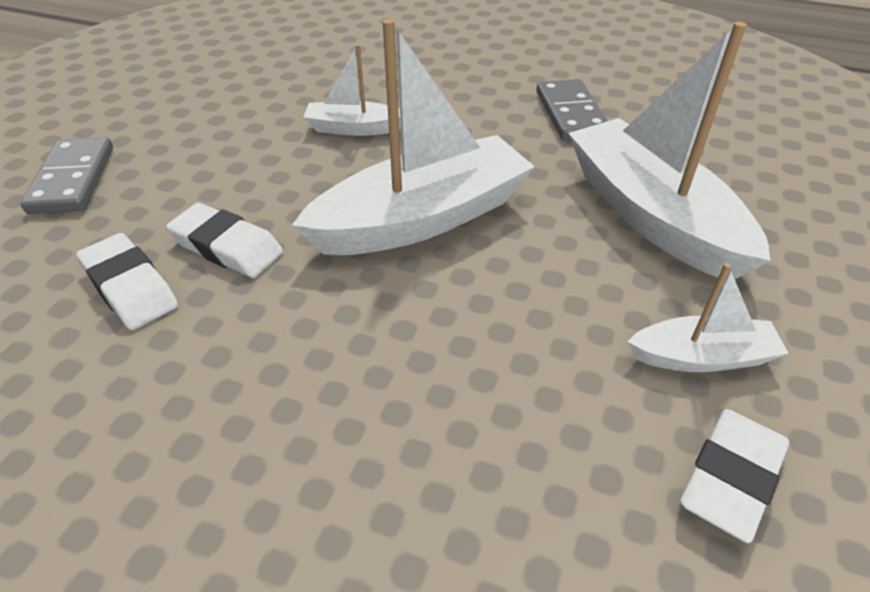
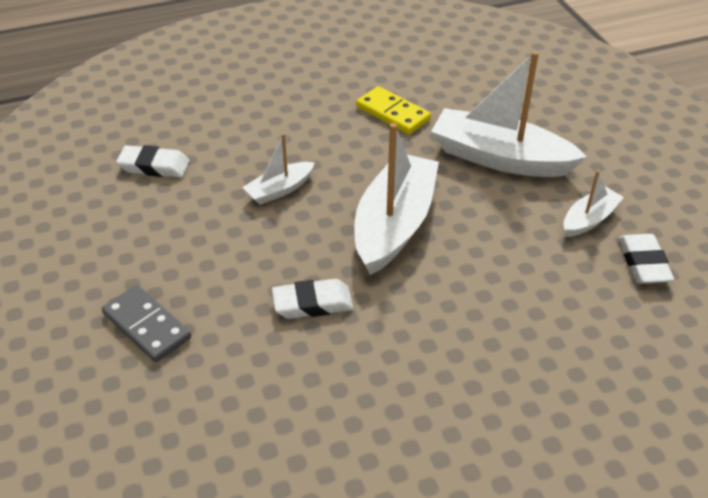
camera: 40 degrees left, 0 degrees up
white eraser [76,233,178,330] -> white eraser moved to [116,145,190,178]
grey domino [536,79,608,141] -> yellow domino [356,86,431,134]

